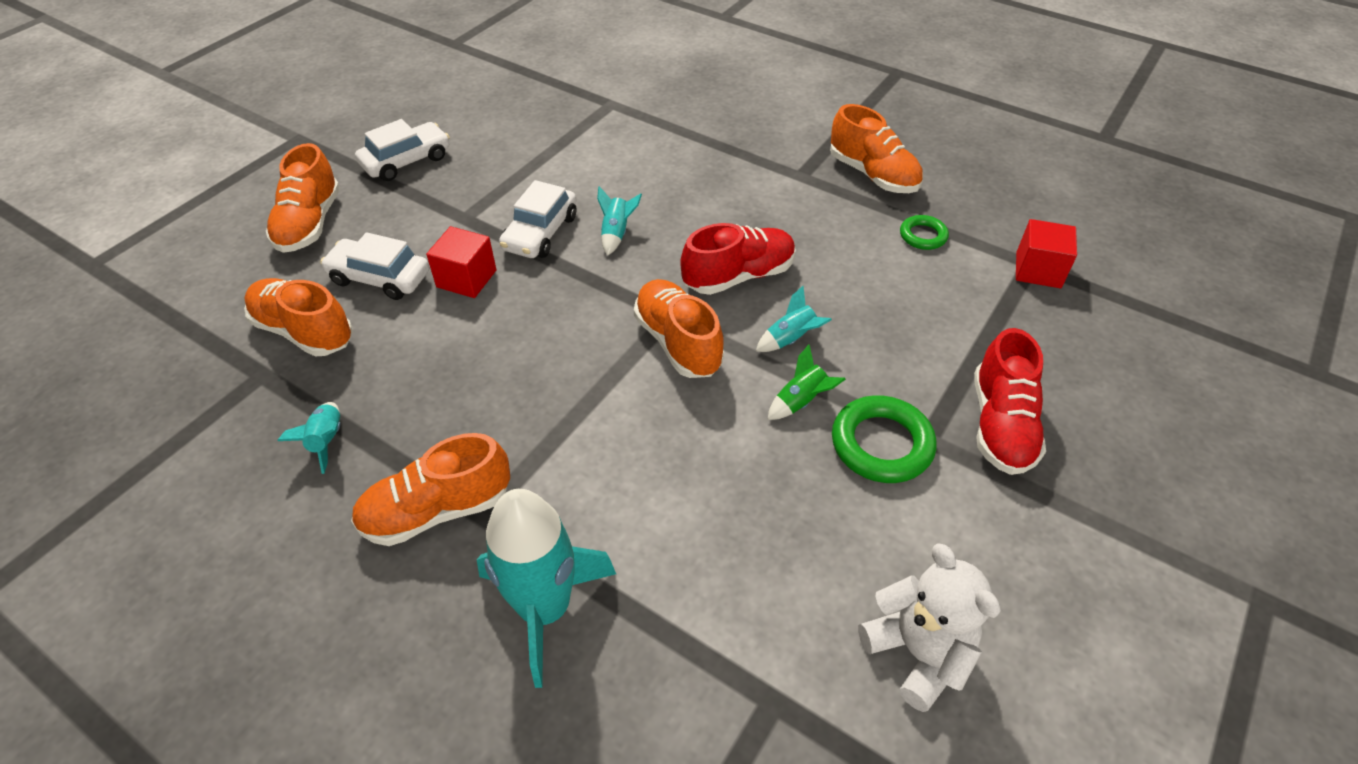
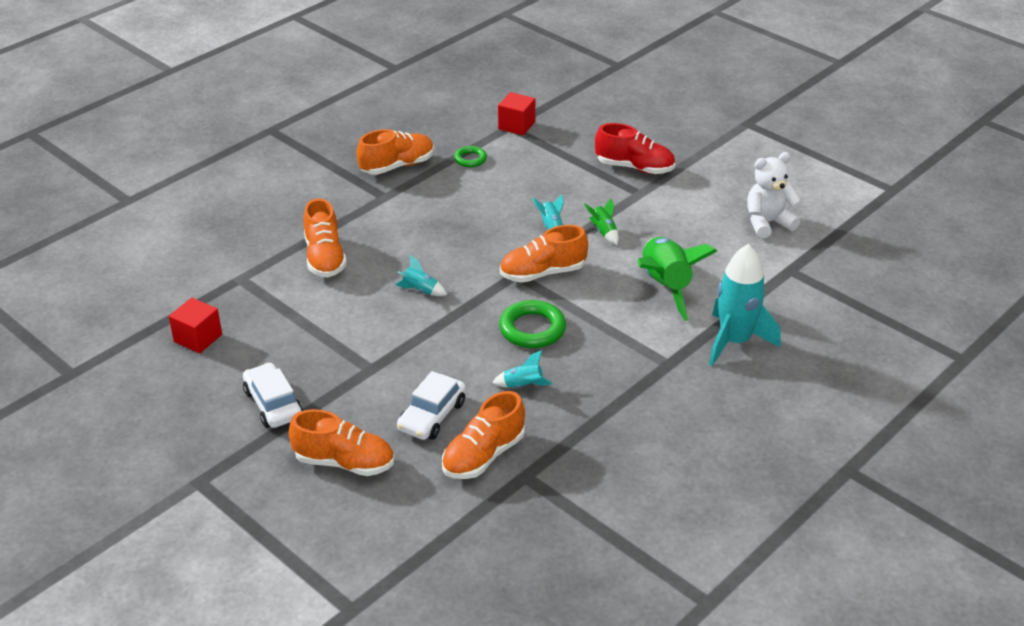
camera: 80 degrees left, 10 degrees down
turquoise rocket [278,402,340,474] -> turquoise rocket moved to [492,350,552,388]
orange shoe [351,433,510,546] -> orange shoe moved to [304,198,347,277]
red cube [426,226,497,298] -> red cube moved to [169,298,222,353]
white car [499,180,577,258] -> none
red shoe [680,223,796,295] -> none
green ring [832,395,936,483] -> green ring moved to [499,300,566,348]
none -> green rocket [637,237,717,321]

